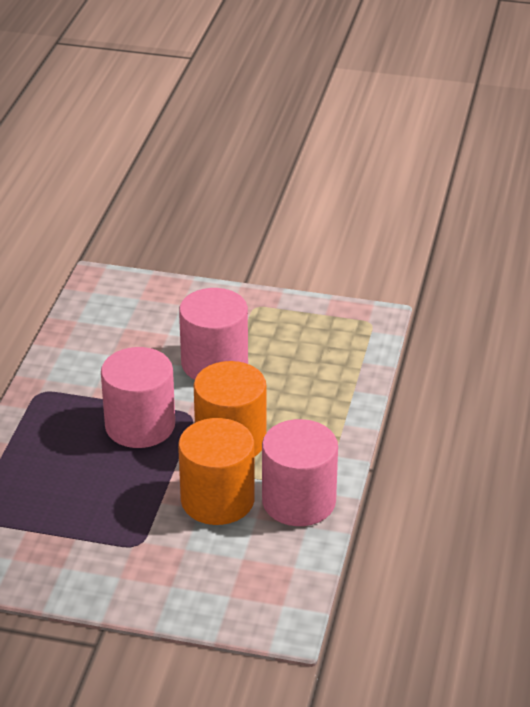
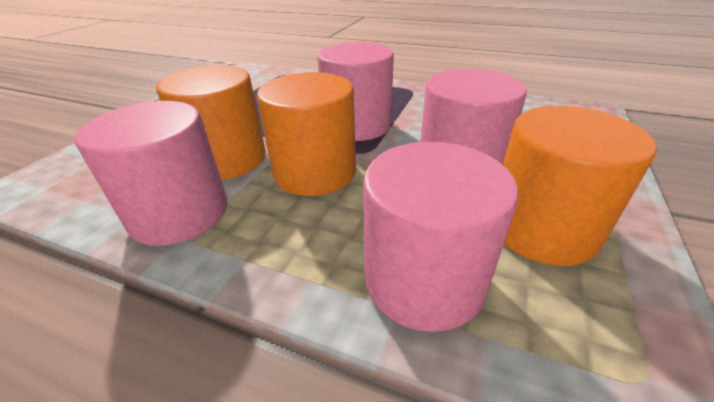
camera: 100 degrees right, 0 degrees up
none -> pink cylinder [363,142,518,332]
none -> orange cylinder [503,106,657,266]

